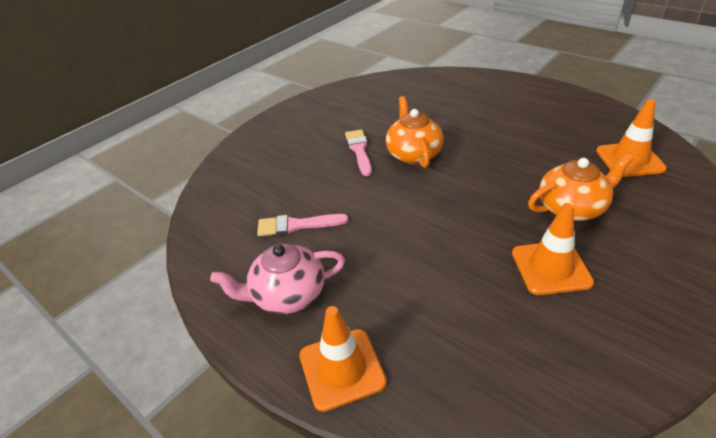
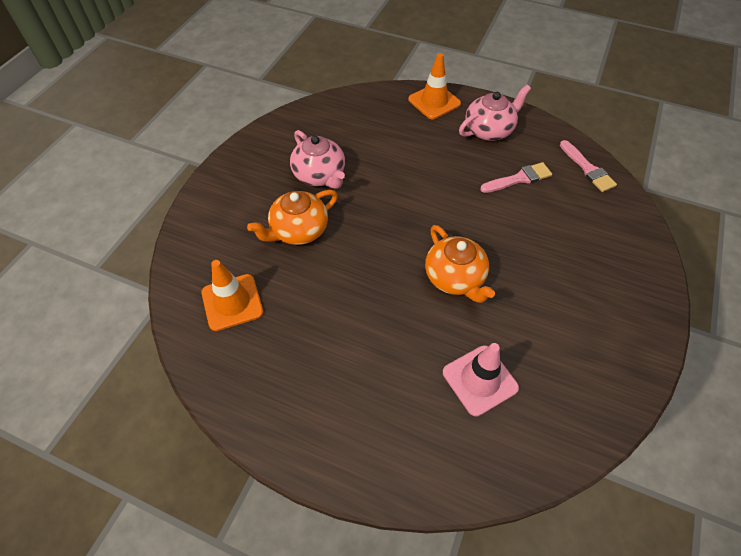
camera: 160 degrees right, 15 degrees up
pink brush [345,129,372,176] -> pink brush moved to [560,140,617,192]
orange traffic cone [512,203,594,295] -> pink teapot [290,130,345,189]
none -> pink traffic cone [443,343,519,416]

